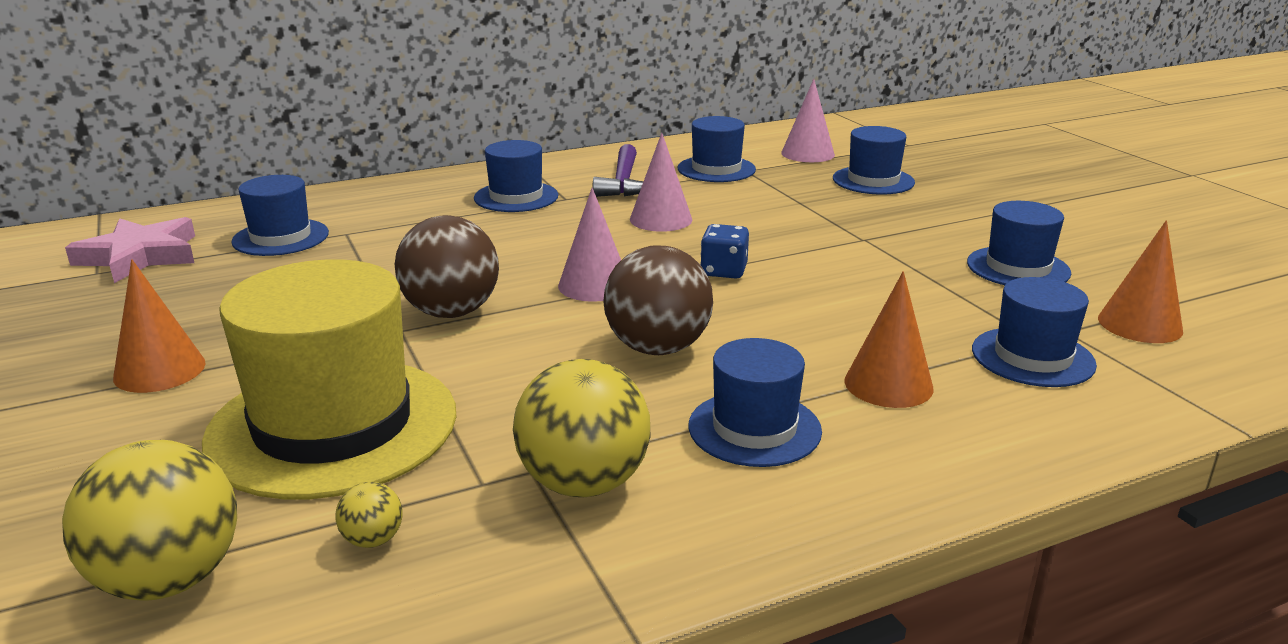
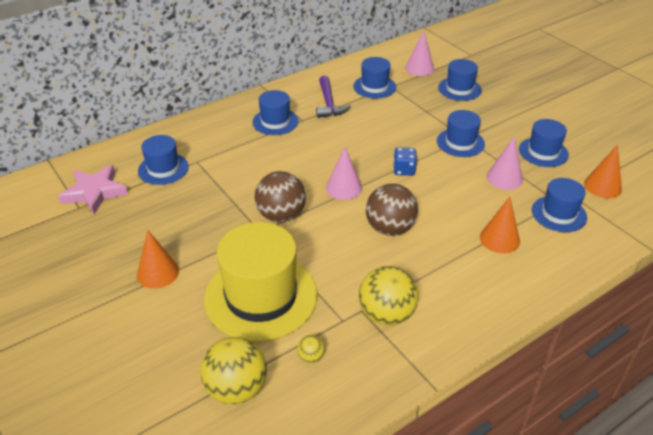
camera: 10 degrees left, 15 degrees up
pink cone [630,133,692,232] -> pink cone moved to [487,137,523,190]
blue hat [688,338,822,467] -> blue hat moved to [437,110,485,157]

